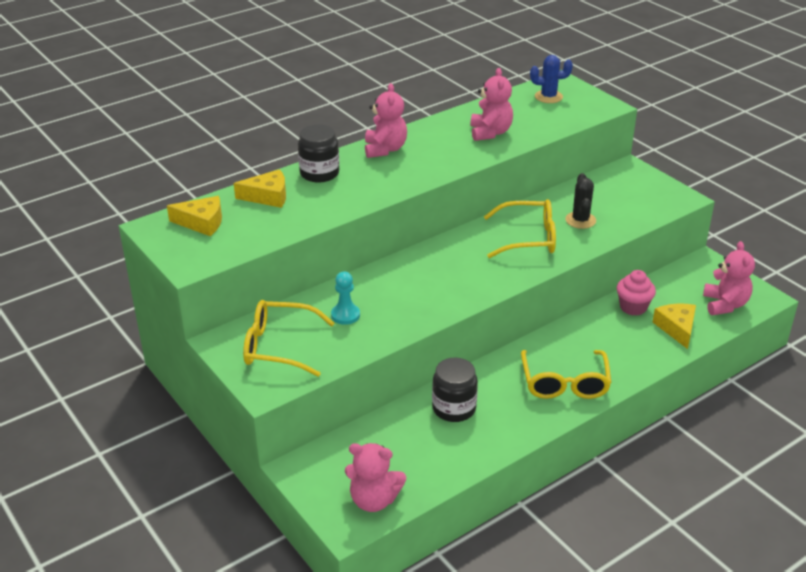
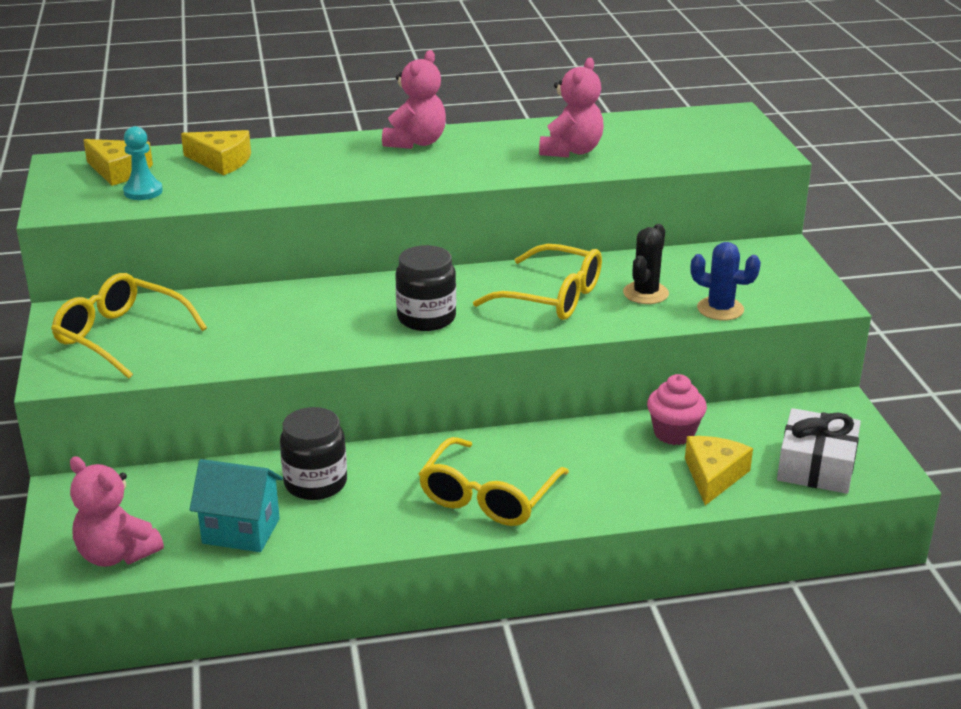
camera: 25 degrees right, 5 degrees down
black jar [298,124,339,182] -> black jar moved to [395,245,456,331]
turquoise pawn [331,272,360,325] -> turquoise pawn moved to [123,126,163,200]
blue cactus [530,55,573,103] -> blue cactus moved to [691,242,761,320]
pink teddy bear [703,241,755,315] -> white gift [777,408,861,494]
none -> turquoise house [189,459,283,552]

